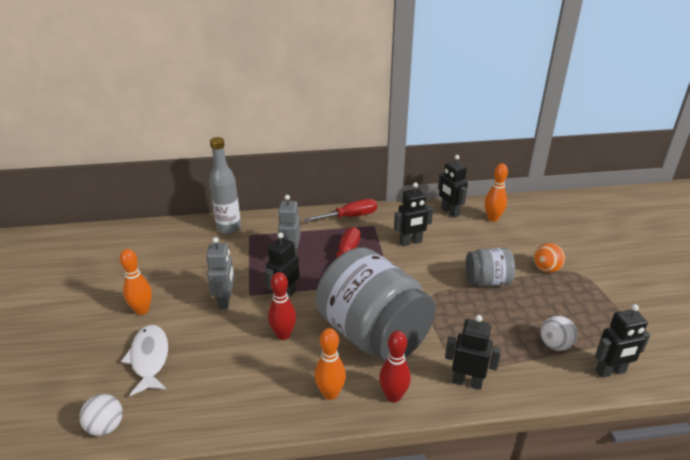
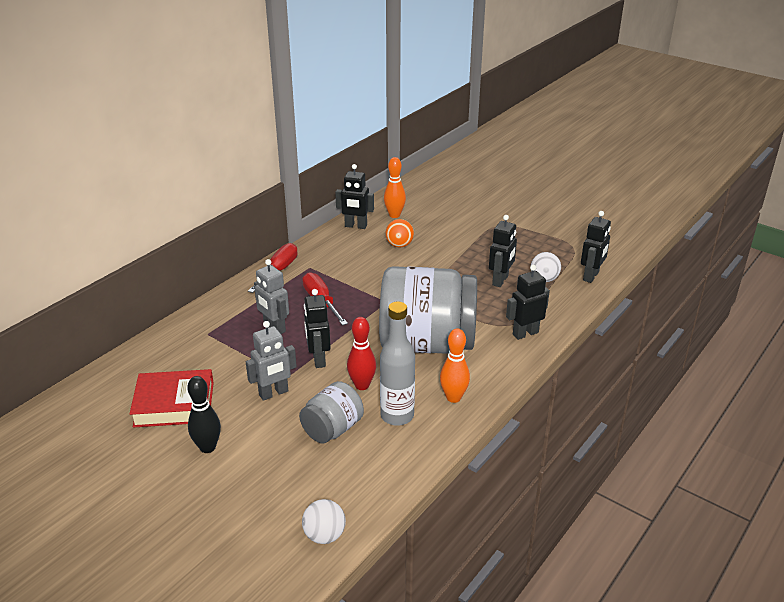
camera: 45 degrees left, 0 degrees up
orange bowling pin [120,249,152,315] -> black bowling pin [187,376,221,453]
white fish [121,325,168,396] -> none
grey robot [206,237,234,309] -> grey robot turned 105 degrees clockwise [246,321,297,401]
grey bottle [209,137,241,234] -> grey bottle moved to [380,302,415,426]
red bowling pin [379,331,411,403] -> none
black robot [394,182,433,246] -> black robot moved to [489,215,517,287]
grey jar [465,248,515,286] -> grey jar moved to [299,381,364,443]
orange ball [534,243,565,273] -> orange ball moved to [386,219,414,247]
none -> red book [130,369,214,428]

